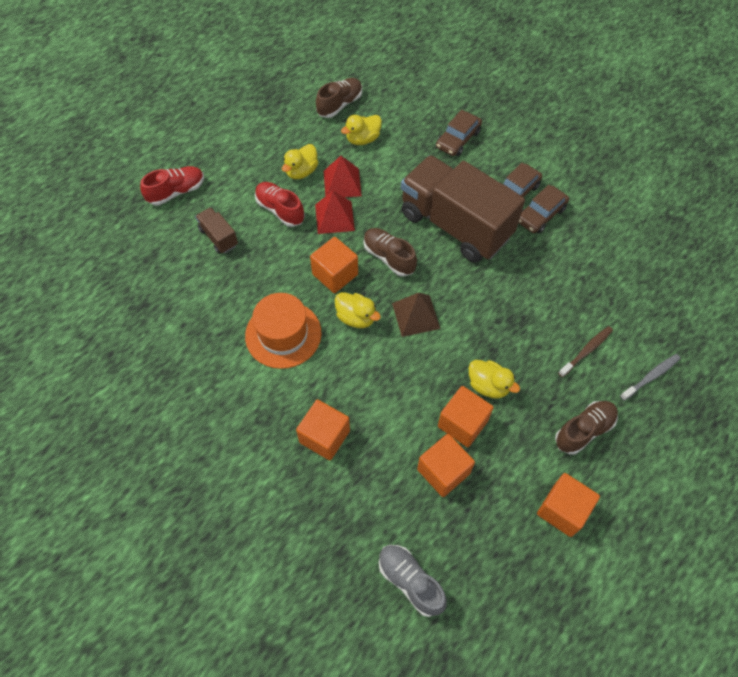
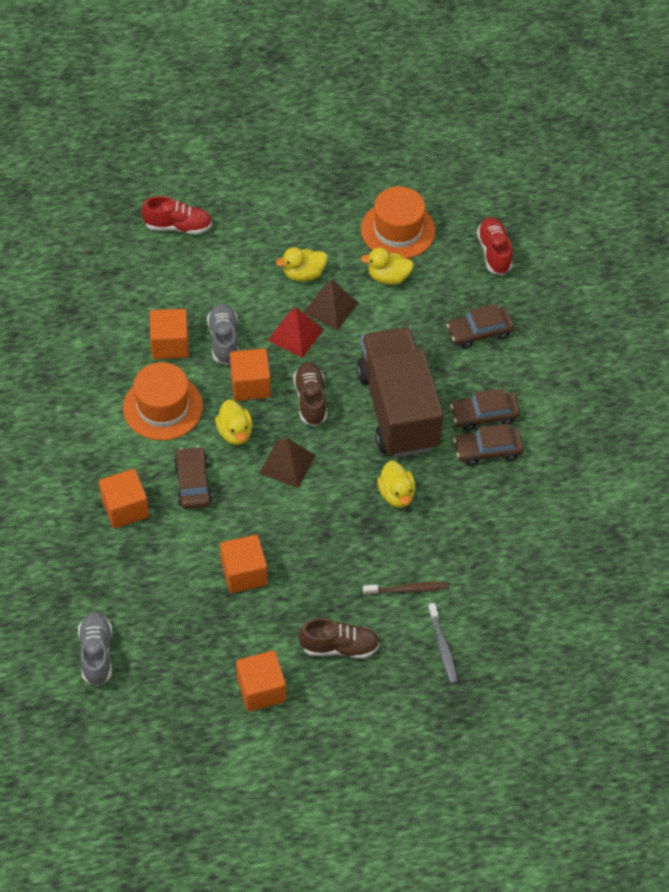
camera: 35 degrees right, 5 degrees down
brown truck [195,207,238,254] -> none
red shoe [255,182,305,227] -> red shoe moved to [477,217,513,275]
brown shoe [316,78,362,118] -> orange hat [361,186,435,259]
red pyramid [324,156,362,197] -> brown pyramid [303,280,358,330]
orange cube [417,434,475,497] -> orange cube moved to [150,309,189,359]
yellow duck [469,360,520,398] -> yellow duck moved to [377,461,415,508]
grey toothbrush [620,354,681,401] -> grey toothbrush turned 75 degrees clockwise [428,603,458,683]
none -> brown car [174,446,212,509]
none -> grey shoe [207,303,239,365]

